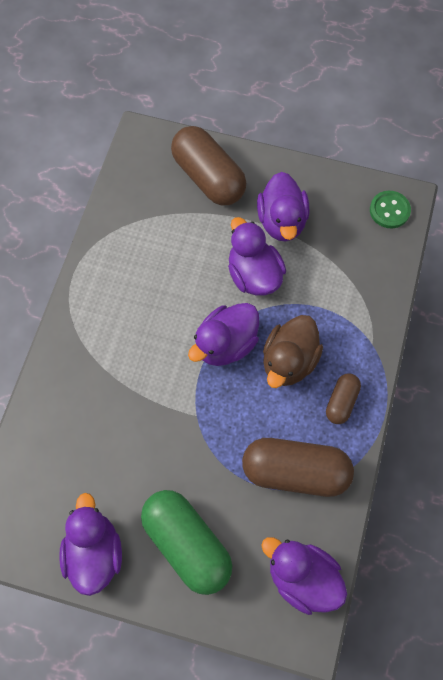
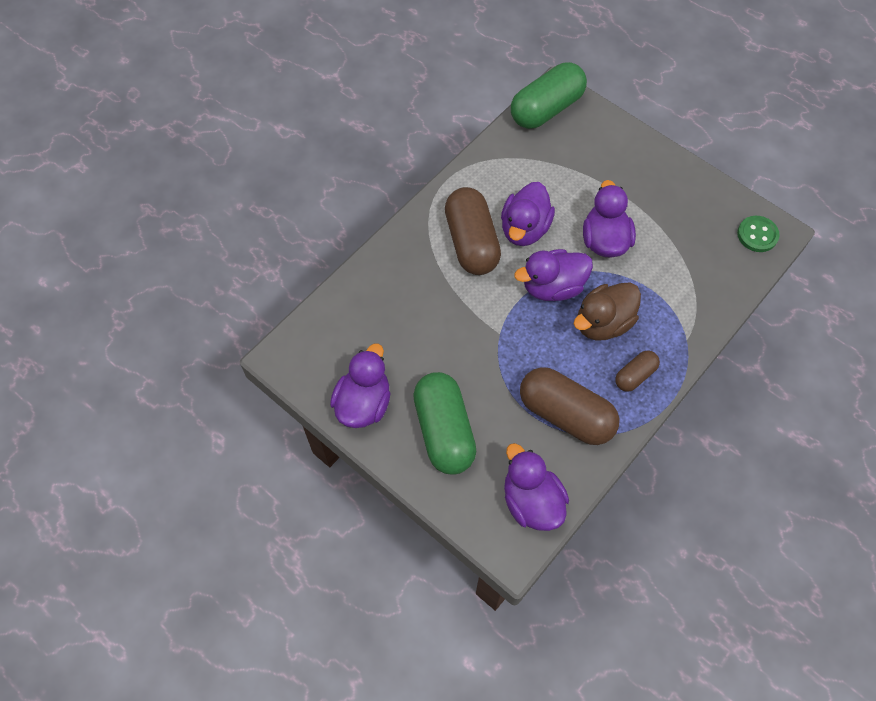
camera: 25 degrees right, 5 degrees down
brown capsule [171,126,246,205] -> brown capsule moved to [445,187,501,275]
purple duck [257,172,309,242] -> purple duck moved to [501,182,555,246]
none -> green capsule [511,62,587,129]

